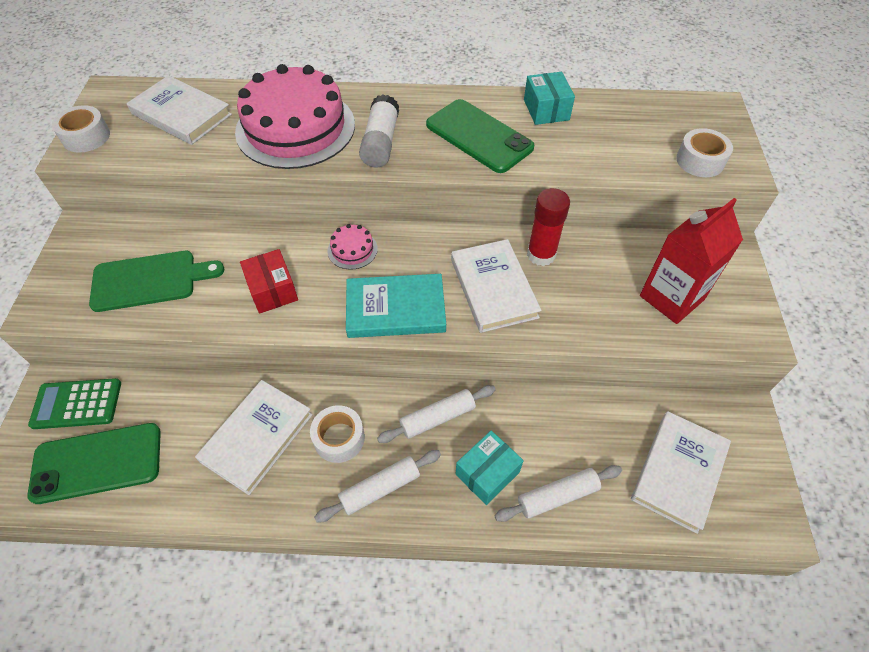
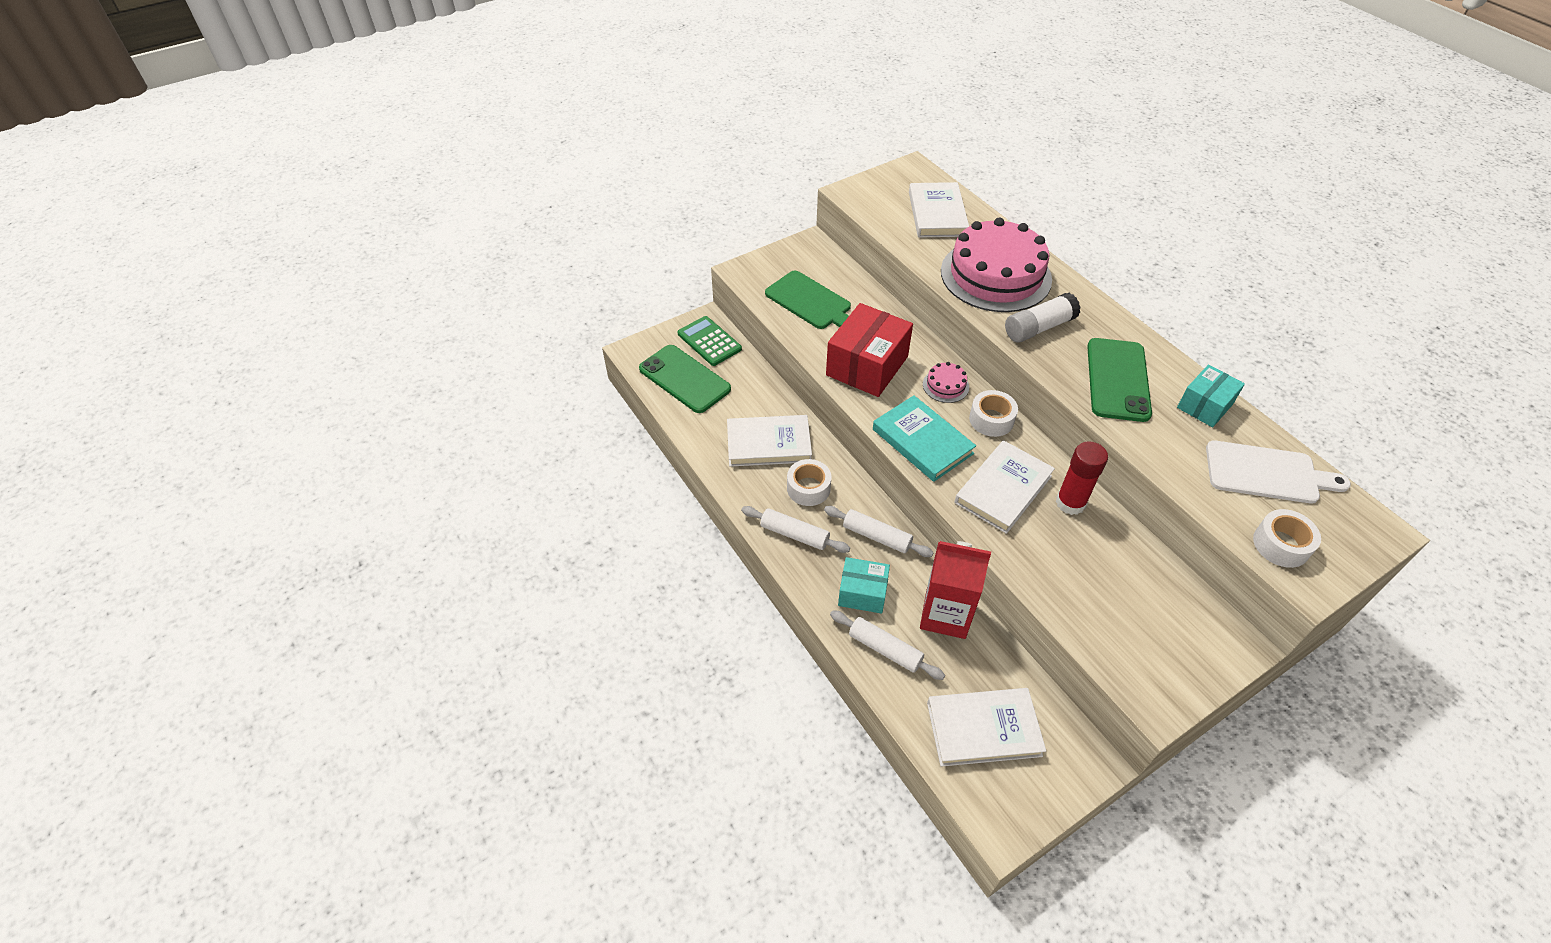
camera: 55 degrees right, 5 degrees down
white tape [52,105,110,153] -> white tape moved to [969,390,1018,437]
red box [240,249,298,314] -> red box [826,303,913,397], size x1.71
red carton [640,198,743,324] -> red carton moved to [920,541,991,639]
none -> white cutting board [1206,440,1351,504]

